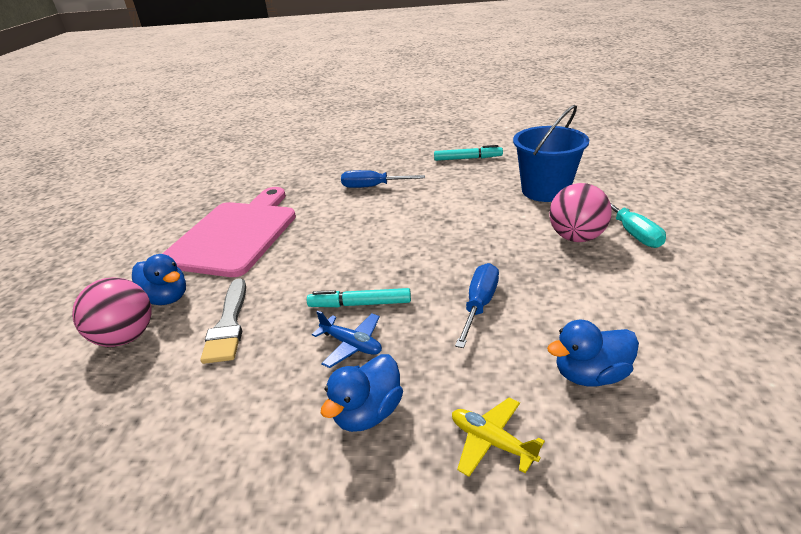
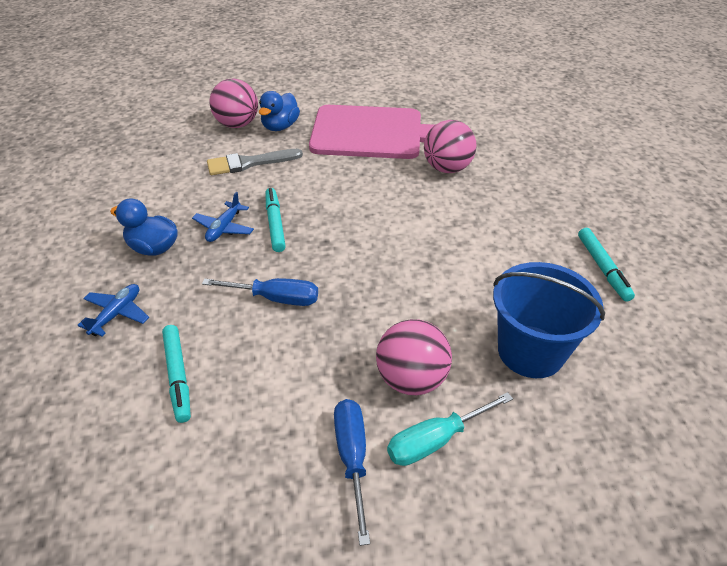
camera: 75 degrees right, 10 degrees up
blue screwdriver [341,170,425,188] -> blue screwdriver moved to [334,399,370,546]
yellow plane [452,397,545,477] -> blue plane [77,284,149,336]
blue duck [547,320,639,386] -> turquoise marker [162,325,191,423]
none -> pink ball [424,120,477,173]

